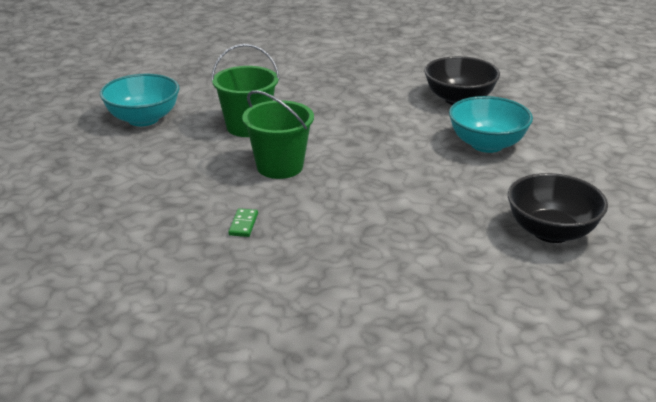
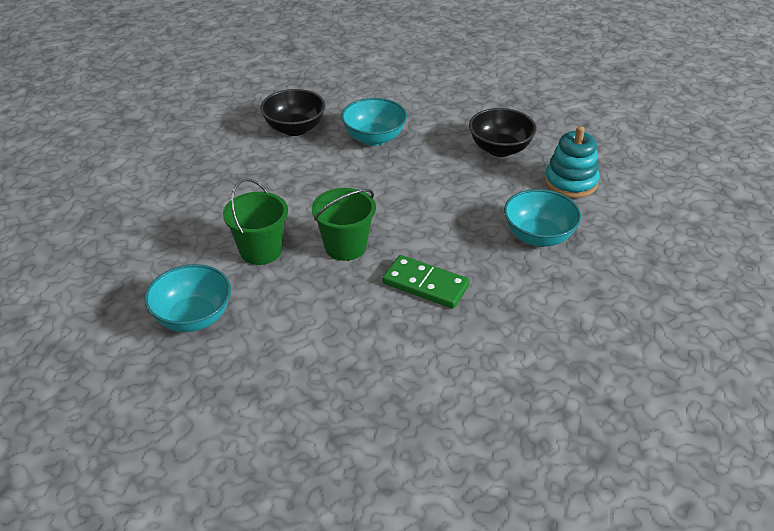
camera: 70 degrees left, 10 degrees up
green domino [228,208,258,237] -> green domino [382,255,470,309], size x2.20
none -> turquoise bowl [504,189,581,247]
none -> turquoise stacking toy [544,126,600,198]

